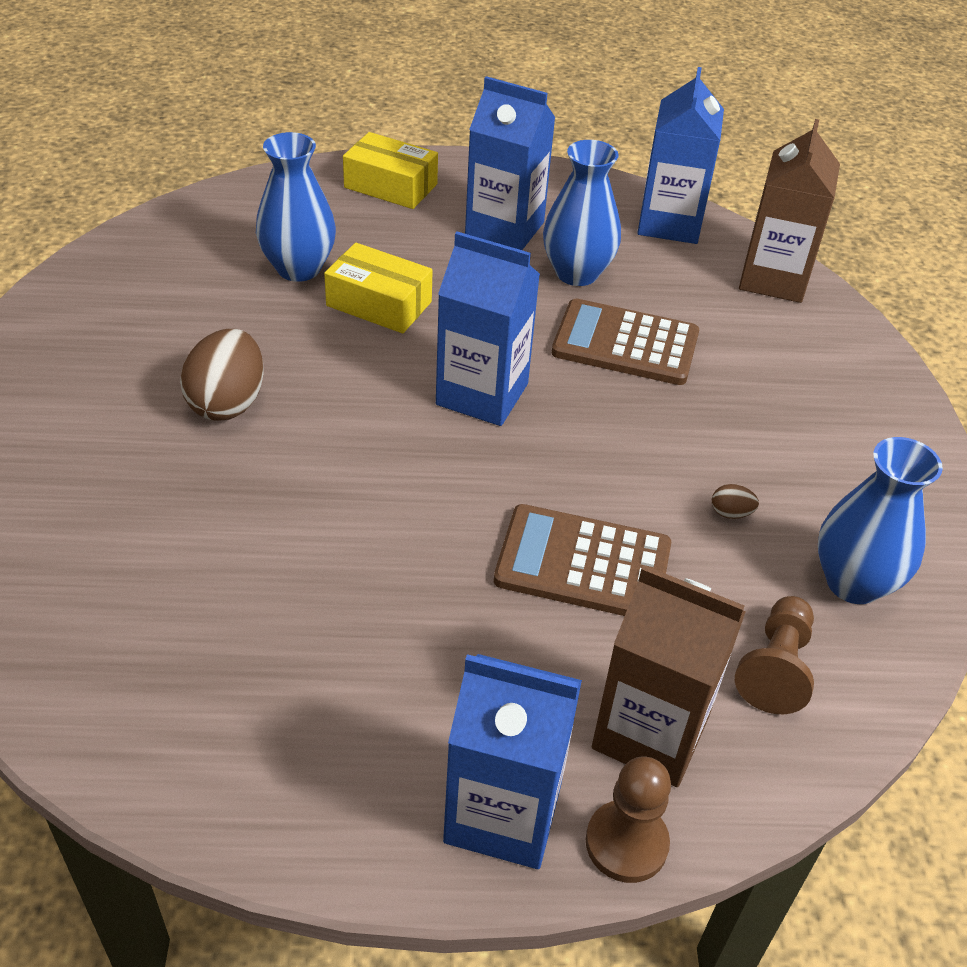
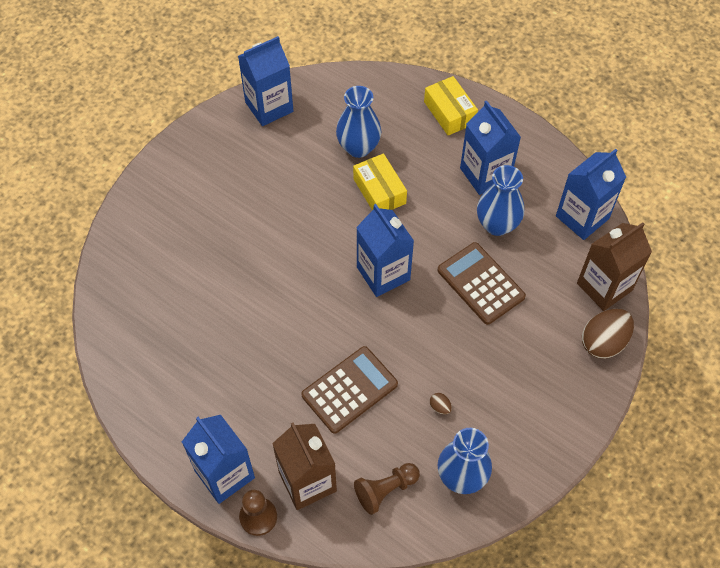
camera: 40 degrees right, 15 degrees up
brown egg [180,329,264,421] -> brown egg moved to [582,309,634,359]
brown calculator [494,504,671,616] -> brown calculator turned 90 degrees clockwise [301,346,398,434]
none -> blue carton [238,36,293,126]

